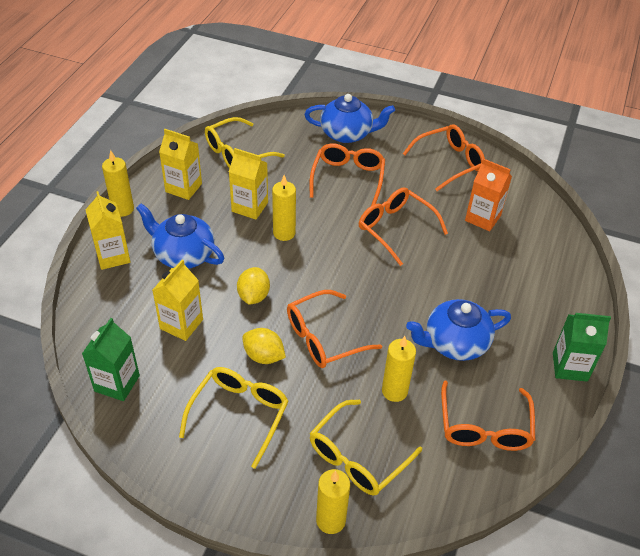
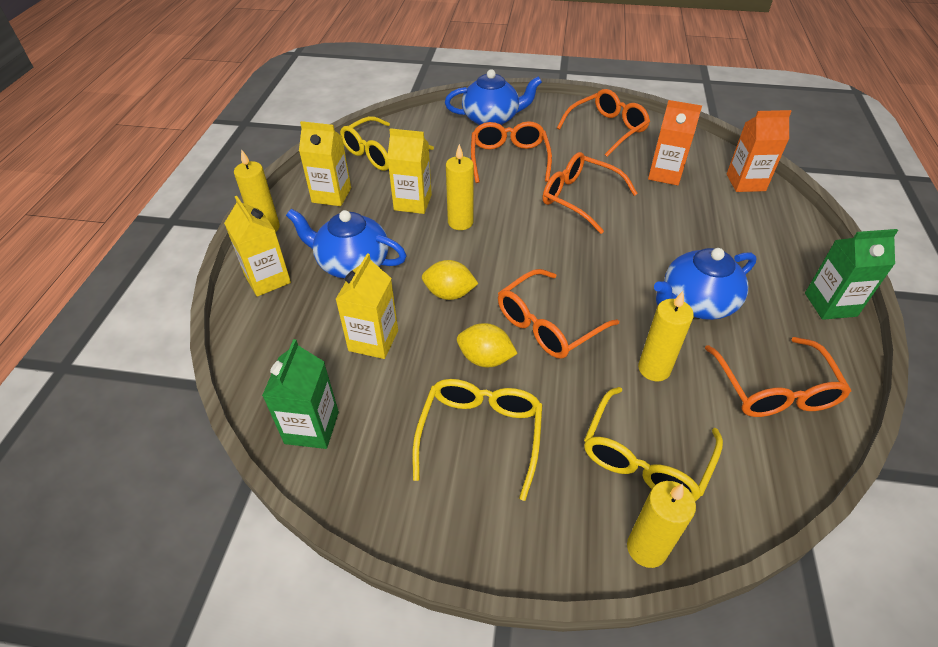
camera: 10 degrees left, 0 degrees up
yellow lemon [237,267,270,305] -> yellow lemon turned 75 degrees counterclockwise [422,260,478,300]
none -> orange carton [727,110,792,192]

